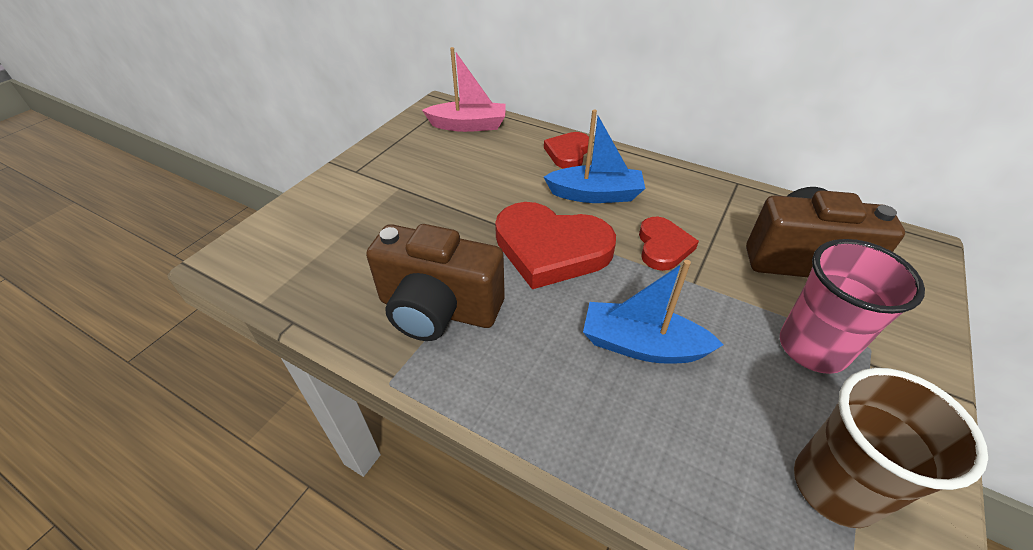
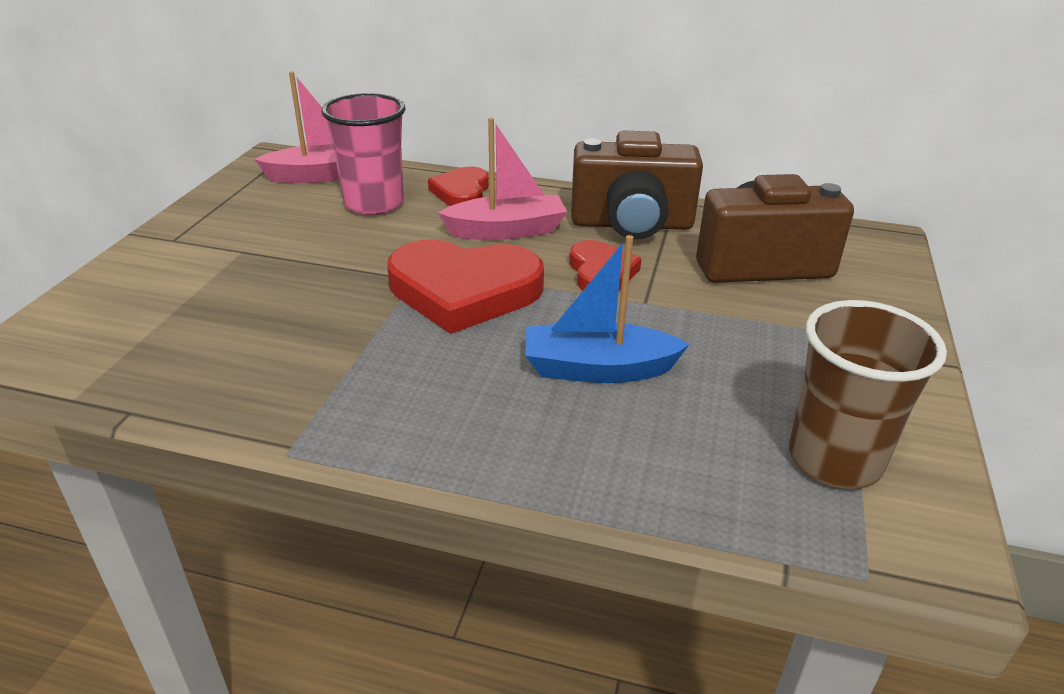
camera: 15 degrees left, 10 degrees down
brown camera [366,224,505,341] -> brown camera moved to [571,131,703,239]
blue boat [544,110,645,203] -> pink boat [438,118,567,240]
pink cup [780,239,925,374] -> pink cup moved to [321,93,405,215]

